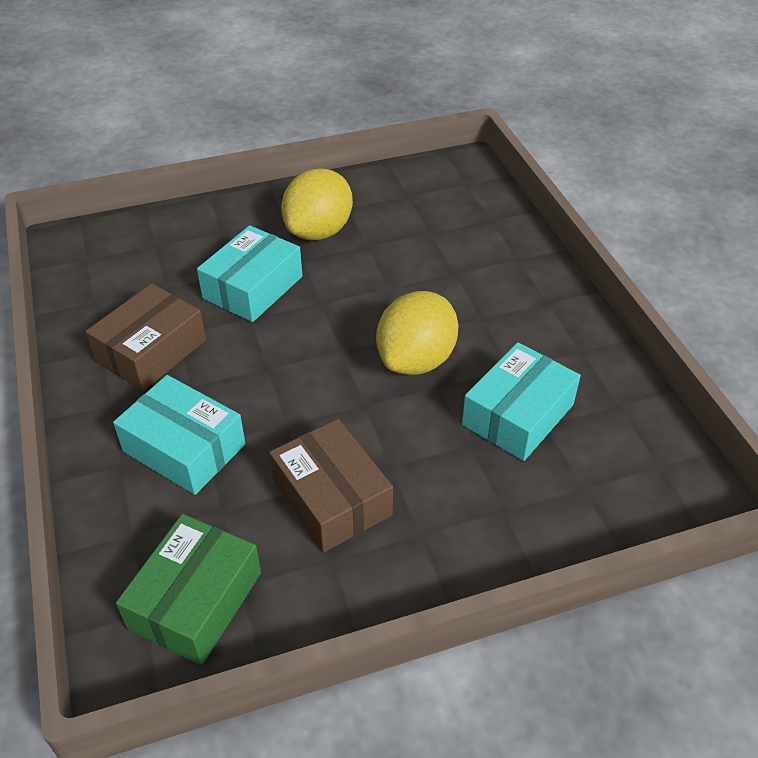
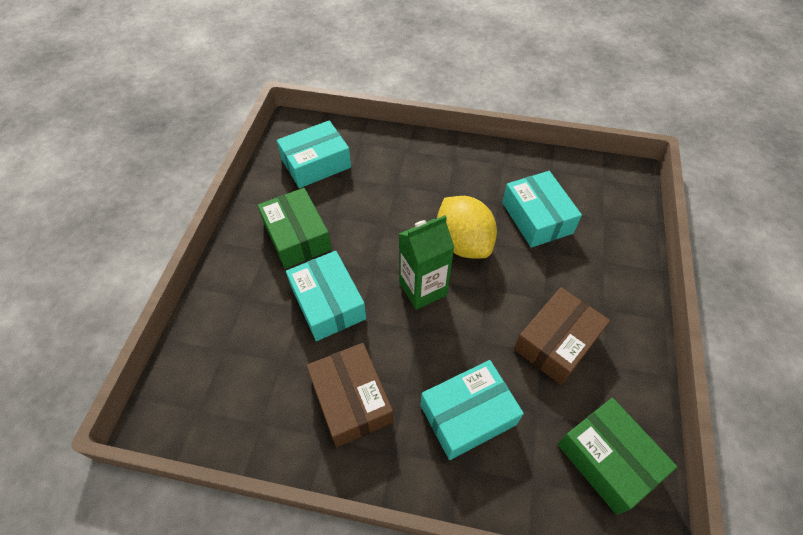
camera: 60 degrees left, 10 degrees up
brown box [269,419,393,552] -> brown box turned 45 degrees counterclockwise [514,287,610,385]
yellow lemon [281,168,353,240] -> green box [257,188,332,269]
none -> turquoise box [277,121,351,188]
none -> green carton [399,215,455,310]

